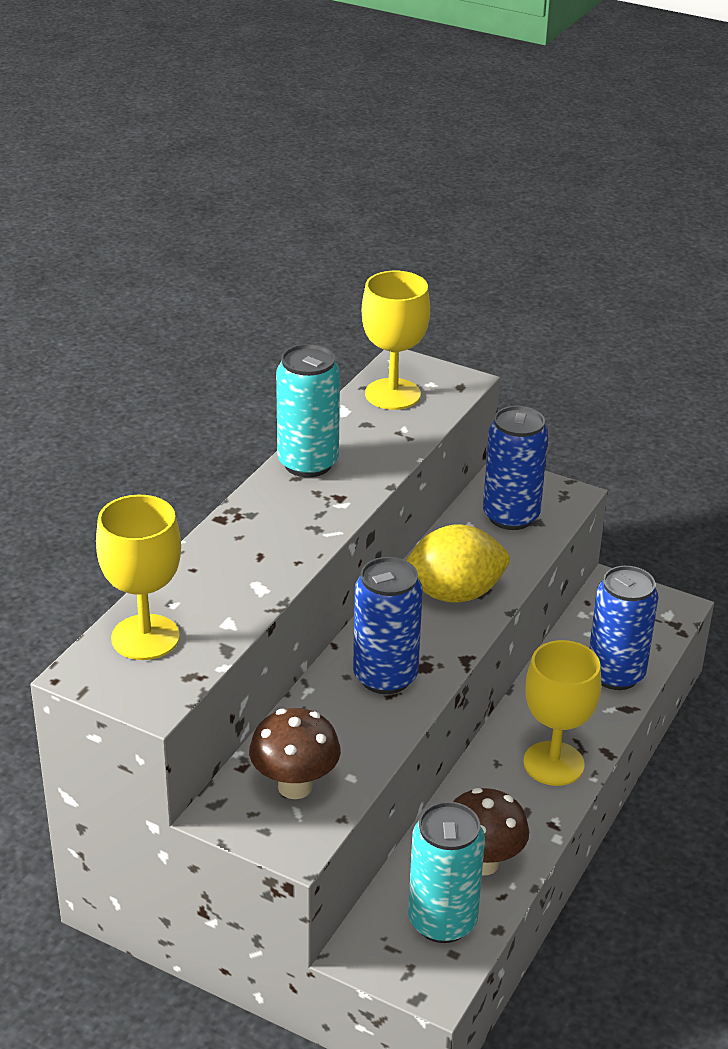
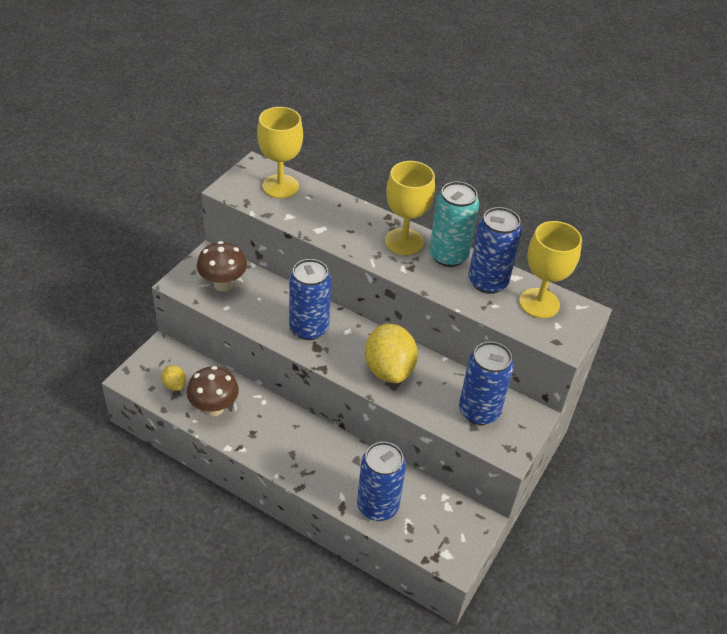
camera: 90 degrees right, 10 degrees up
turquoise can [408,801,485,943] -> yellow lemon [161,365,186,391]
yellow goblet [523,640,601,786] -> yellow goblet moved to [385,161,435,255]
none -> blue can [469,207,522,294]

